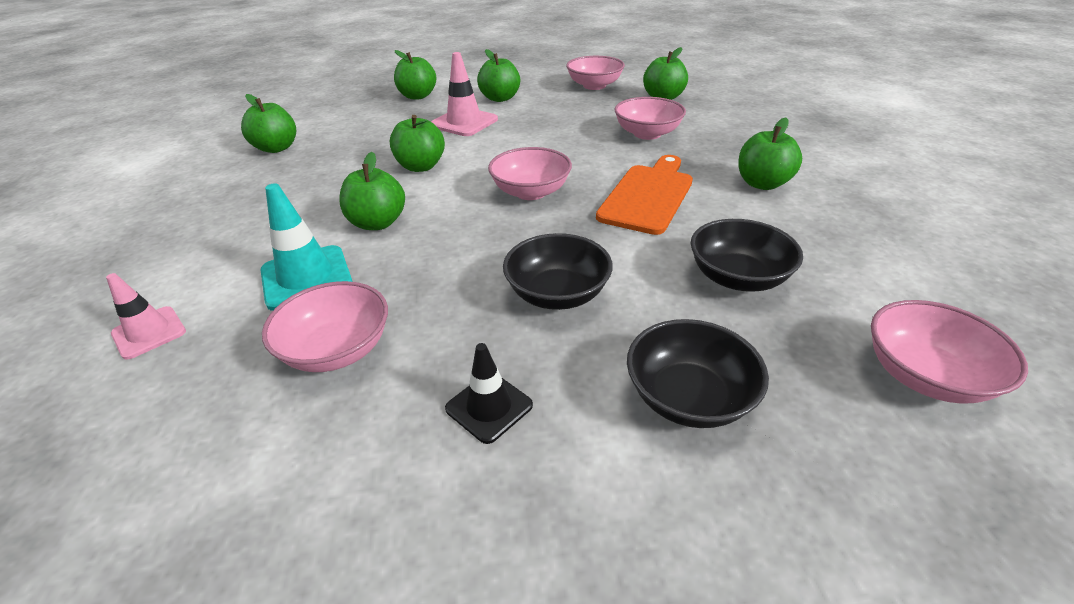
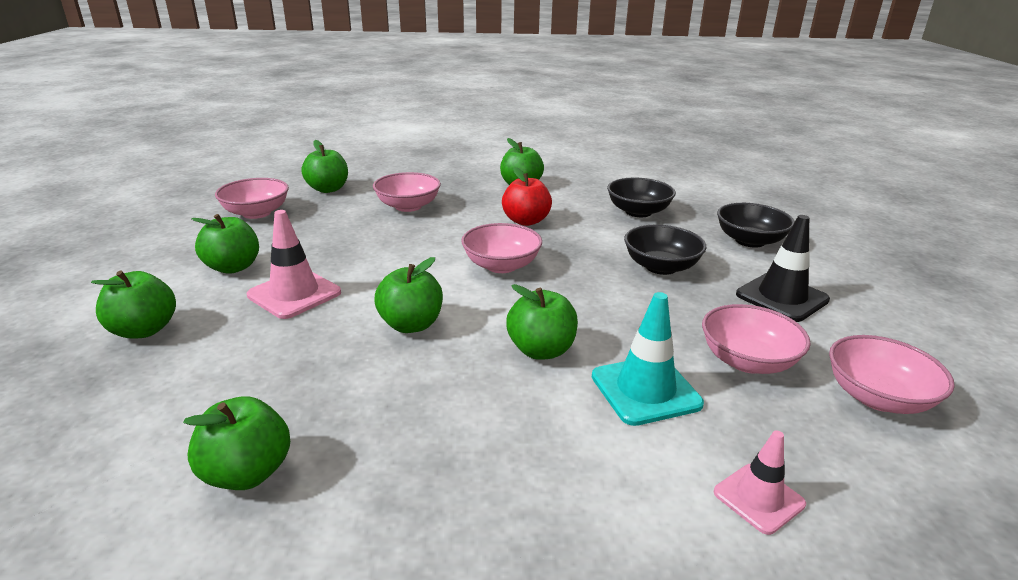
camera: 85 degrees left, 10 degrees down
black traffic cone [445,343,533,444] -> black traffic cone [736,215,830,322], size x1.58
orange cutting board [596,155,693,235] -> red apple [502,167,552,226]
pink bowl [871,300,1028,404] -> pink bowl moved to [829,335,955,414]

